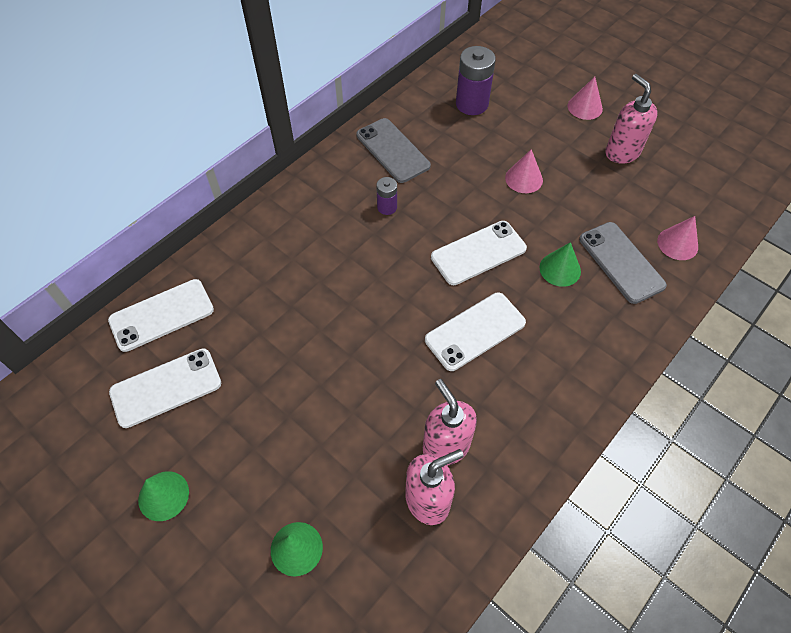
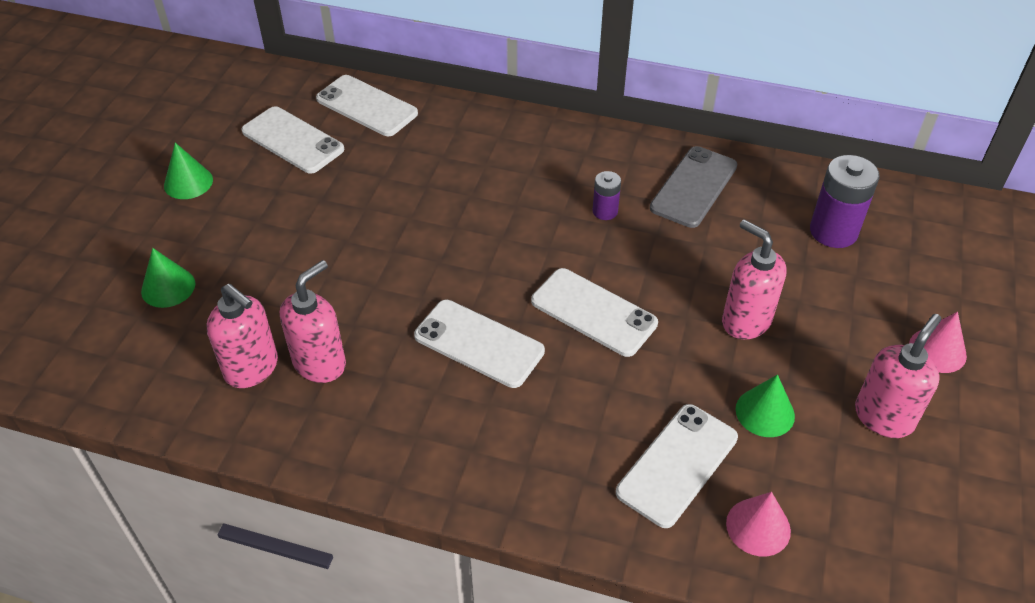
camera: 65 degrees right, 10 degrees down
pink cone [505,149,543,193] -> pink soap dispenser [722,219,786,339]
green cone [539,242,581,287] -> green cone moved to [735,375,795,437]
grey phone [579,222,667,304] -> white phone [616,404,738,528]

